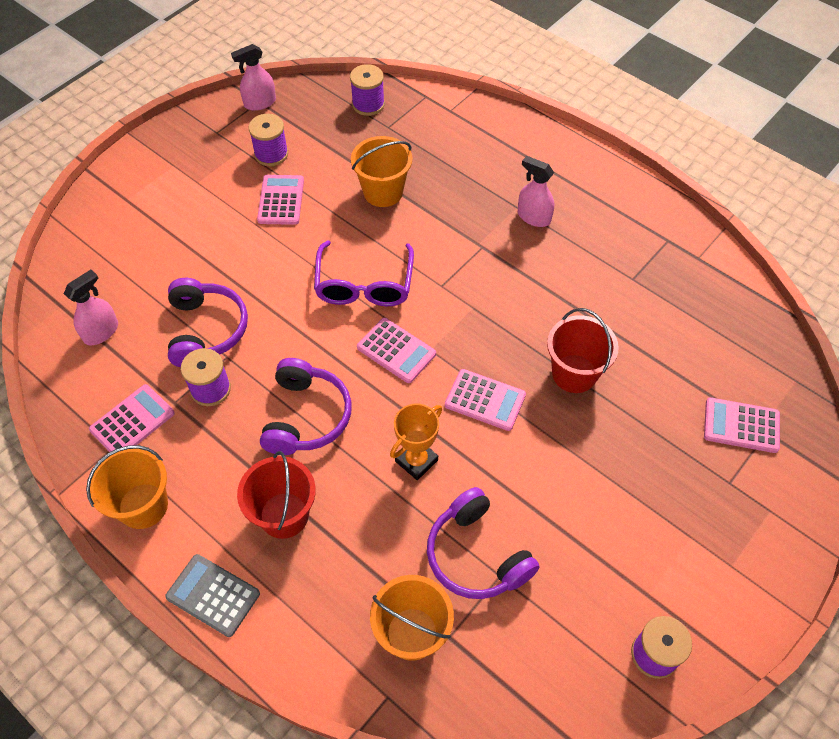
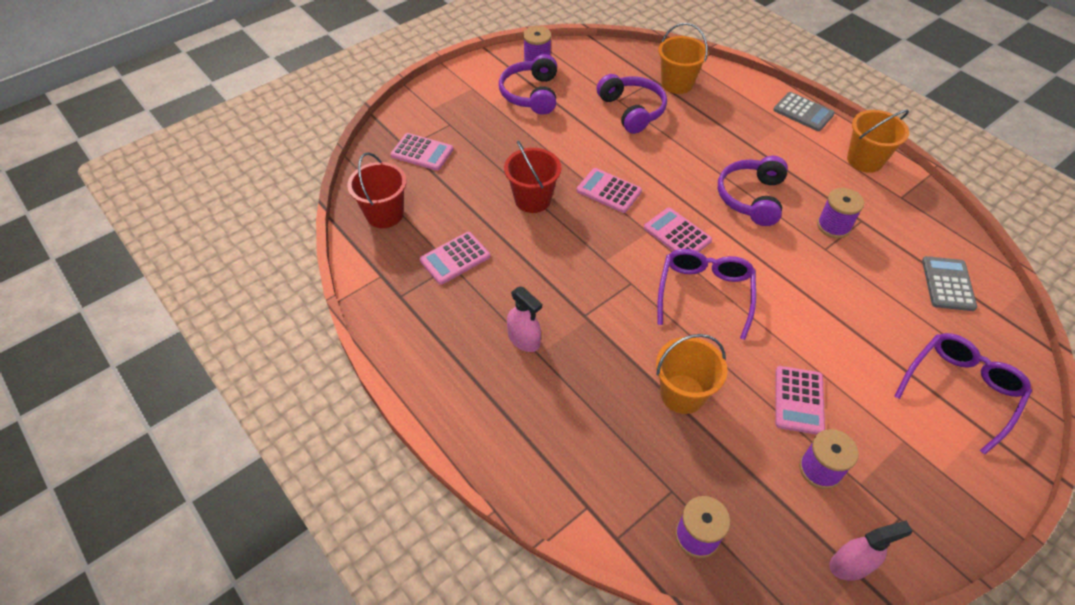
camera: 170 degrees left, 5 degrees down
pink spray bottle [64,270,118,345] -> grey calculator [922,256,977,311]
pink calculator [89,384,175,452] -> pink calculator moved to [420,232,490,285]
purple headphones [168,278,248,367] -> purple headphones moved to [499,54,557,115]
red bucket [237,451,316,539] -> red bucket moved to [347,152,407,228]
orange trophy [390,403,442,480] -> none
none -> purple glasses [894,333,1032,455]

